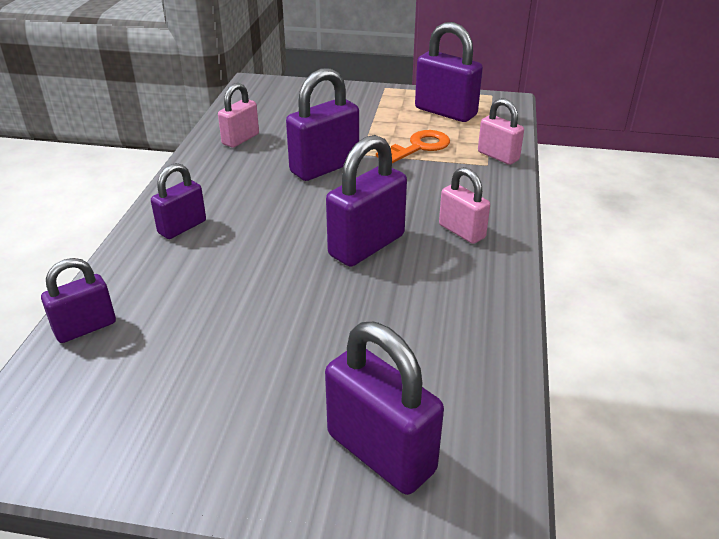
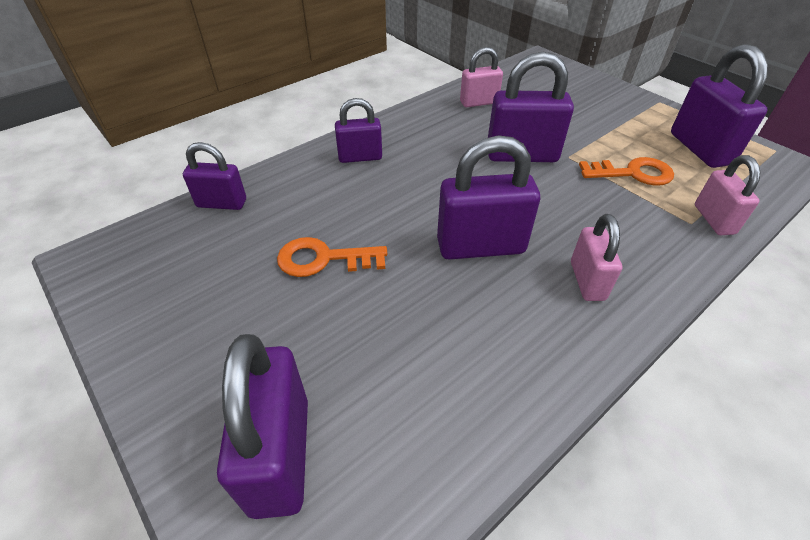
camera: 40 degrees right, 10 degrees up
none -> orange key [277,237,387,277]

